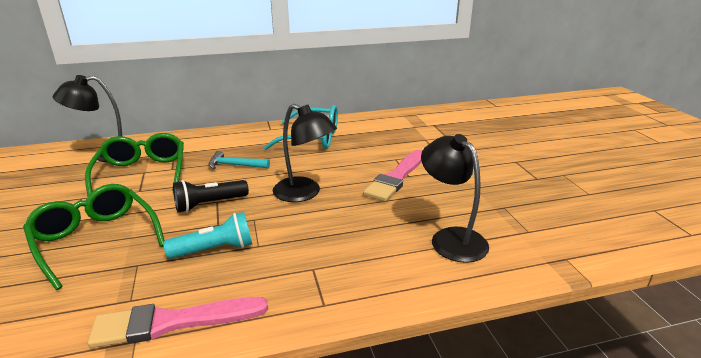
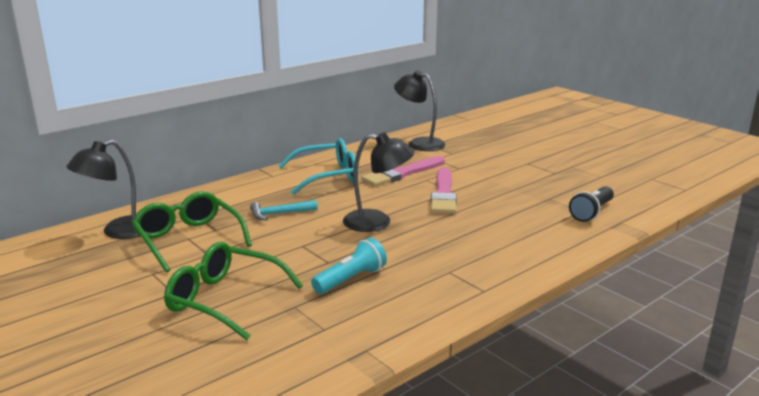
camera: 25 degrees left, 5 degrees down
pink brush [87,297,268,348] -> pink brush moved to [361,156,445,187]
black flashlight [173,180,249,212] -> black flashlight moved to [569,186,614,222]
black lamp [421,134,489,263] -> black lamp moved to [394,71,445,151]

